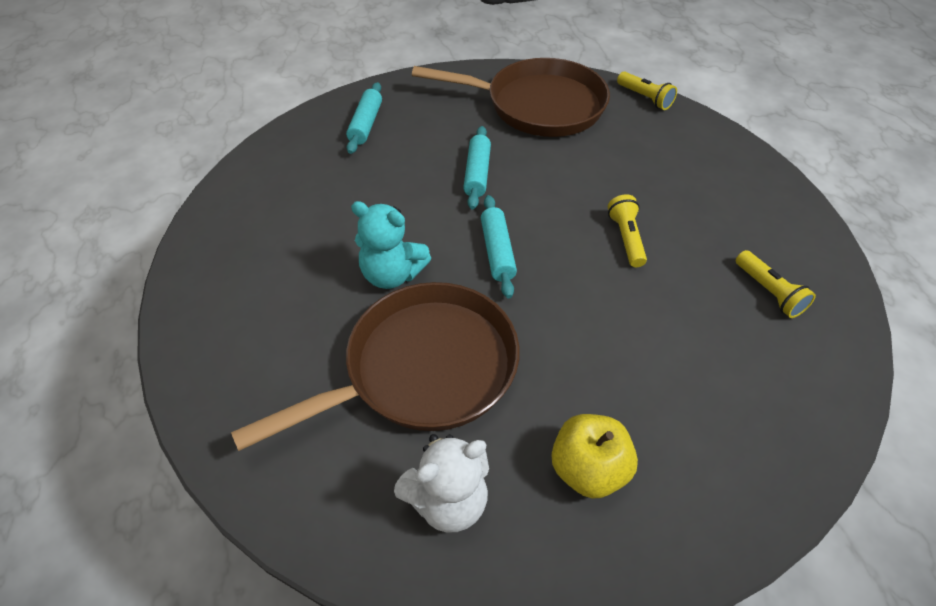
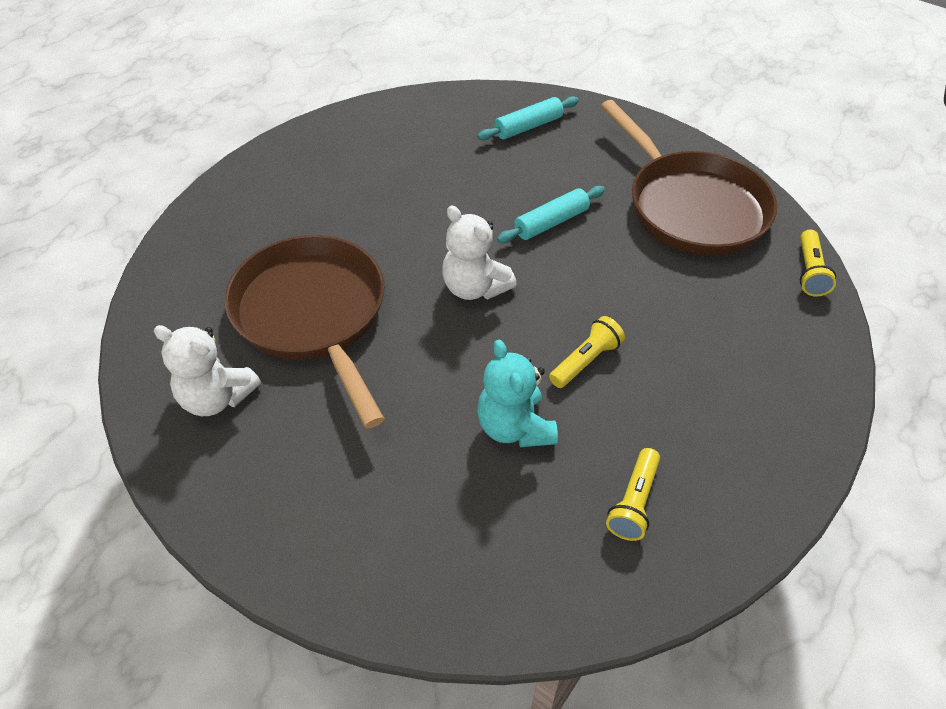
camera: 50 degrees right, 0 degrees up
brown pan [231,282,520,451] -> brown pan turned 135 degrees counterclockwise [225,235,385,428]
turquoise teddy bear [351,201,431,289] -> turquoise teddy bear moved to [477,340,558,447]
turquoise rolling pin [481,195,517,298] -> white teddy bear [442,206,517,300]
yellow apple [551,414,638,499] -> none

